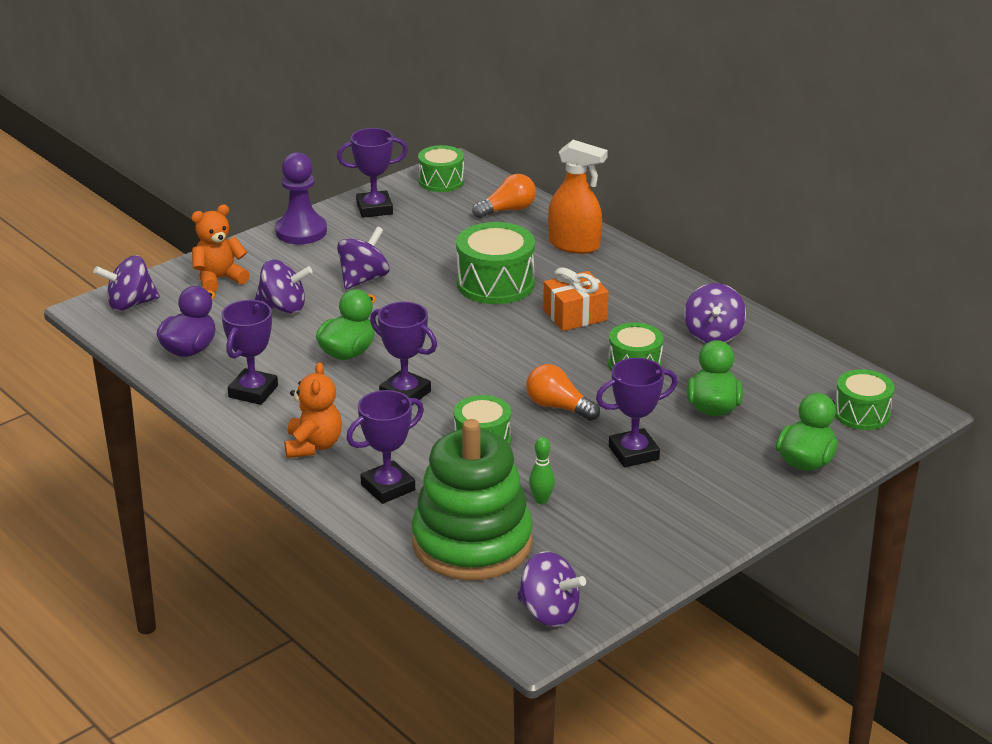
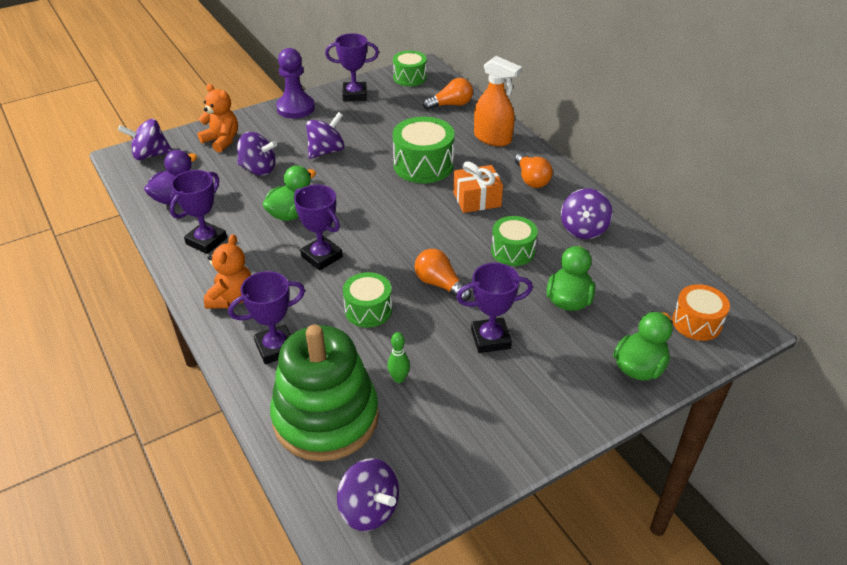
camera: 10 degrees right, 10 degrees up
orange teddy bear [191,205,250,292] -> orange teddy bear turned 60 degrees clockwise [197,84,238,153]
green drum [835,369,894,430] -> orange drum [672,284,730,341]
none -> orange light bulb [515,153,553,188]

